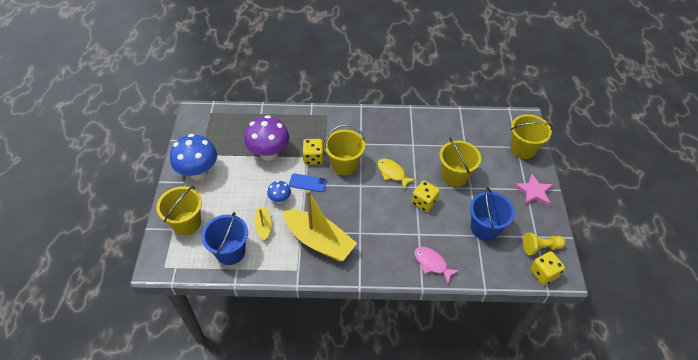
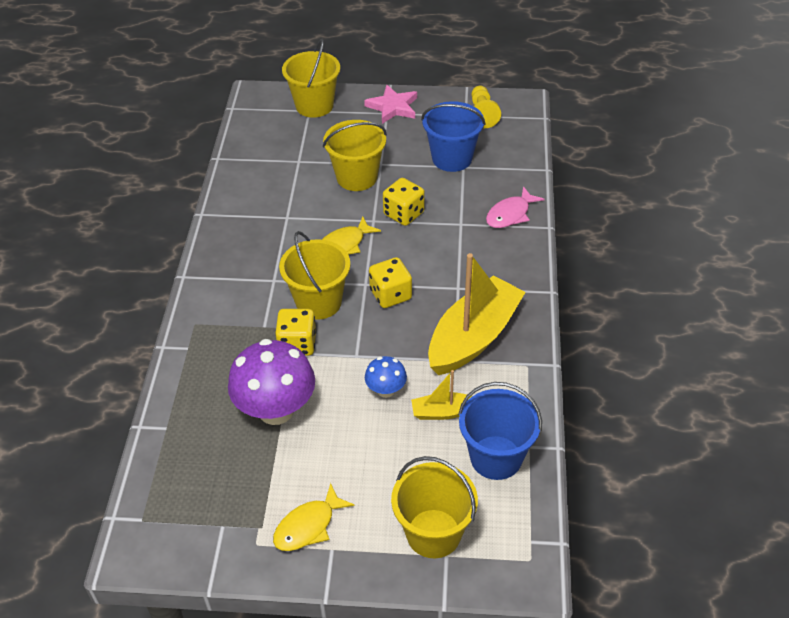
camera: 85 degrees left, 5 degrees down
blue mushroom [170,134,217,180] -> yellow fish [273,483,354,551]
blue phone [289,174,327,192] -> none
yellow dice [530,251,565,285] -> yellow dice moved to [369,257,412,308]

